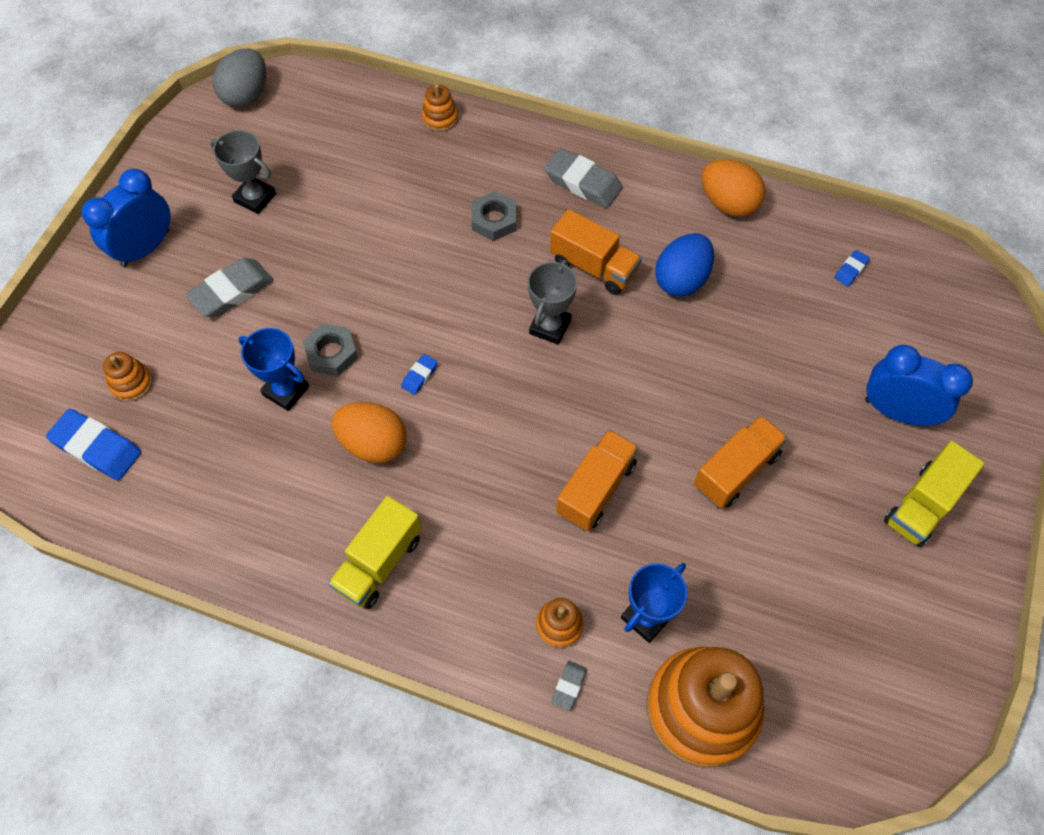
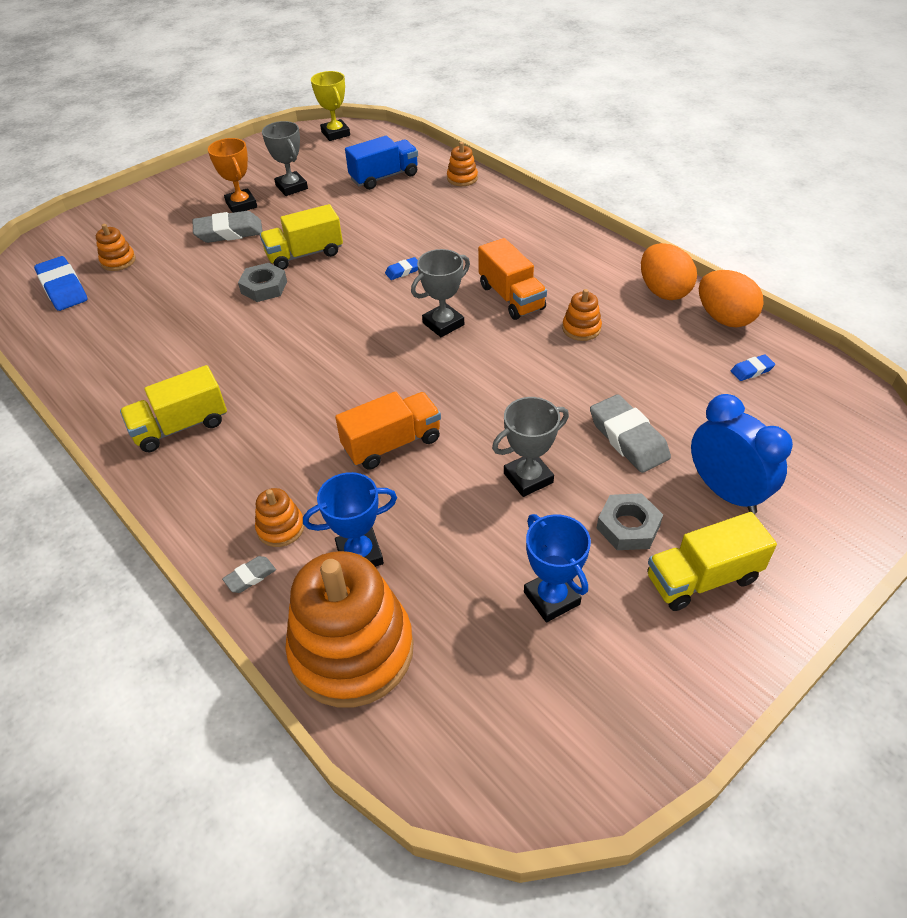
camera: 30 degrees right, 15 degrees down
blue clock [82,169,171,267] -> none
grey egg [213,49,266,107] -> yellow trophy [311,71,350,141]
blue trophy [238,328,309,411] -> blue trophy moved to [524,514,591,622]
orange egg [332,402,407,463] -> orange egg moved to [699,270,764,327]
blue eraser [401,354,438,395] -> blue eraser moved to [385,257,418,280]
grey nut [471,191,517,241] -> grey nut moved to [597,493,663,550]
grey eraser [544,148,622,208] -> grey eraser moved to [590,394,671,473]
blue egg [655,233,714,297] -> orange stacking toy [562,289,602,341]
orange truck [694,415,788,509] -> grey trophy [492,397,569,497]
none -> orange trophy [208,138,257,213]
none -> yellow truck [260,204,343,270]
none -> blue truck [345,136,418,190]

